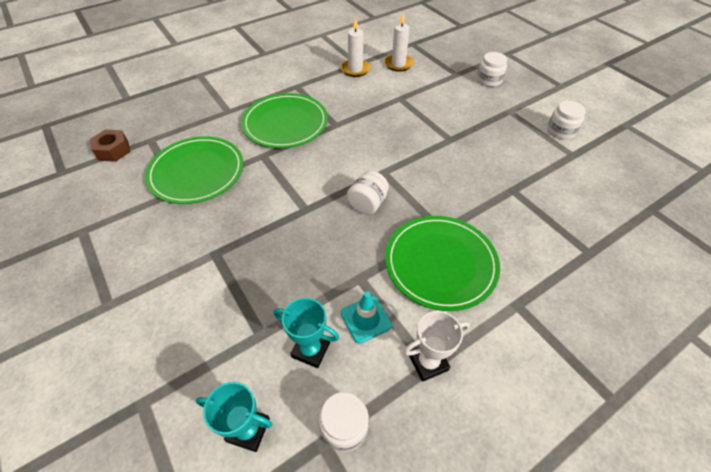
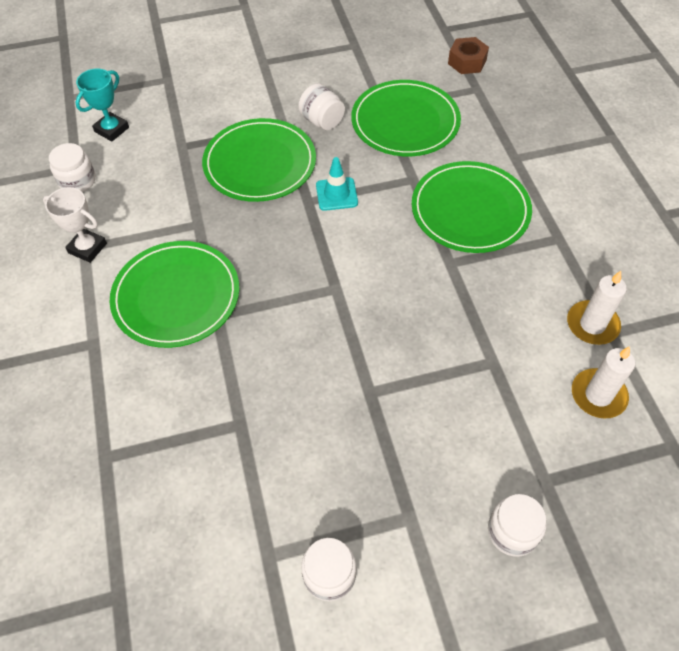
camera: 110 degrees right, 5 degrees up
turquoise trophy [274,298,339,368] -> none
turquoise traffic cone [341,291,392,344] -> turquoise traffic cone moved to [316,157,358,211]
white jar [347,171,389,214] -> white jar moved to [298,83,345,130]
white trophy [404,311,470,382] -> white trophy turned 60 degrees counterclockwise [43,187,107,263]
none -> green plate [202,118,316,202]

